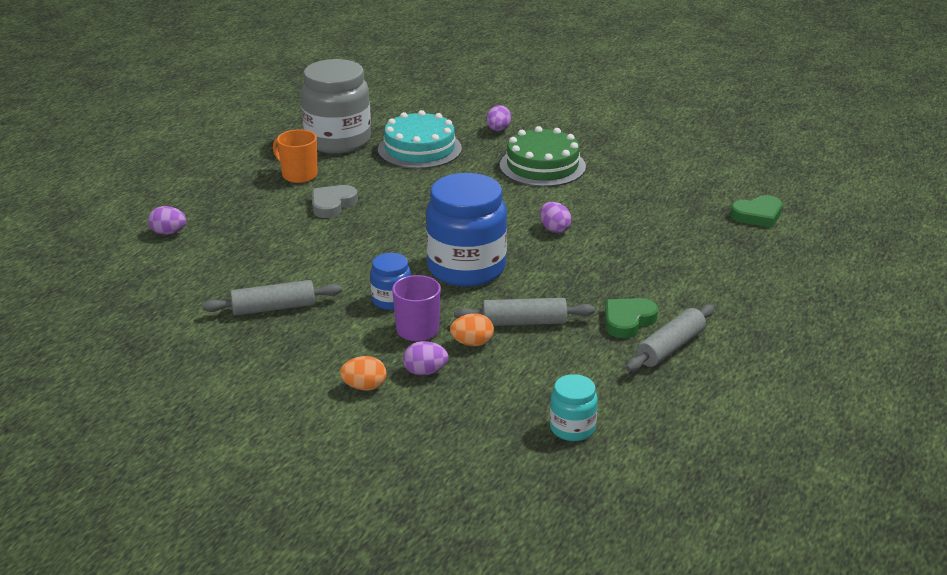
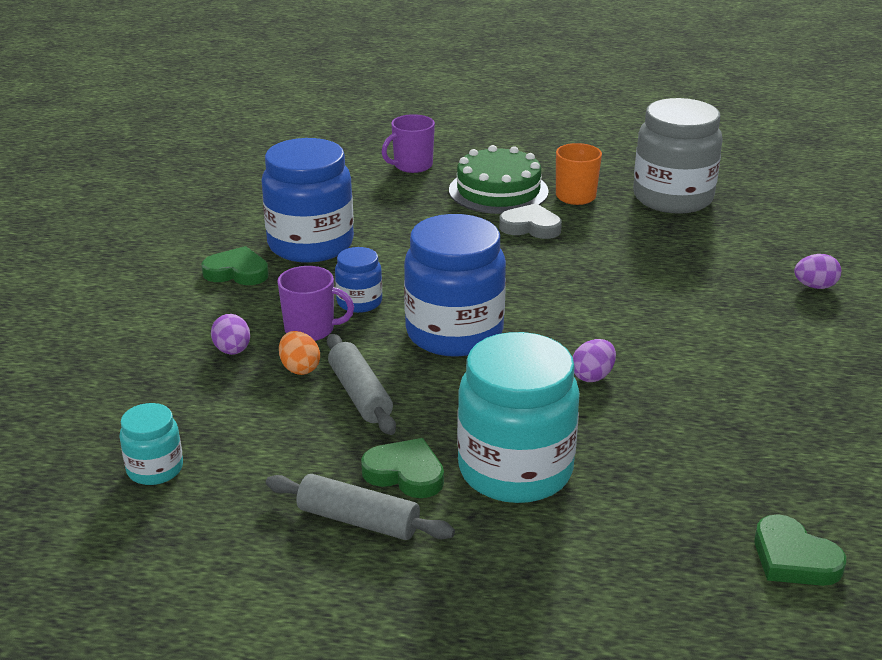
camera: 70 degrees right, 0 degrees up
purple egg [148,206,186,235] -> purple mug [382,114,435,173]
grey rolling pin [202,280,342,316] -> blue jar [262,138,354,263]
orange egg [340,356,386,391] -> none
turquoise cake [378,110,462,169] -> none
green cake [500,126,586,187] -> green cake moved to [449,145,549,214]
none -> green heart [201,246,269,285]
none -> turquoise jar [457,332,580,503]

